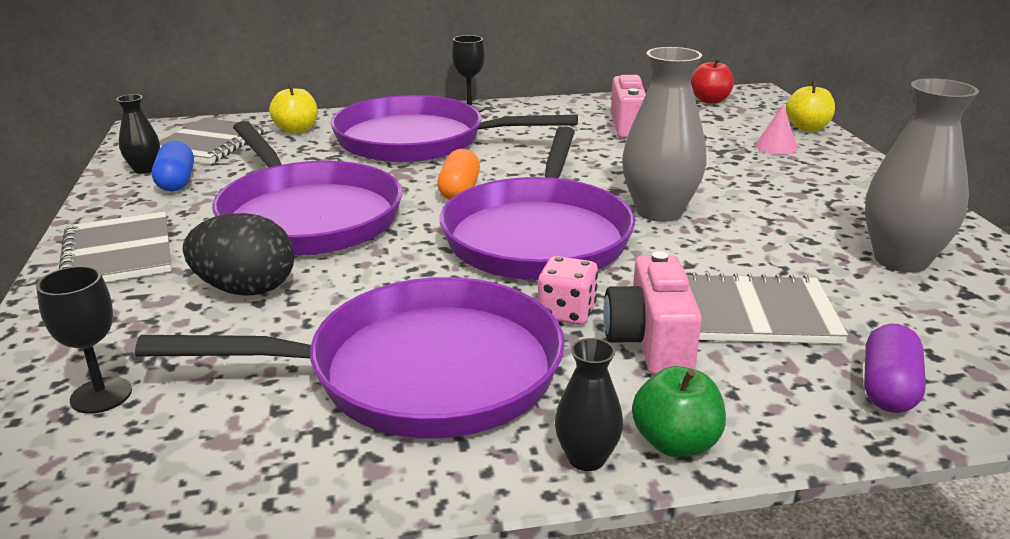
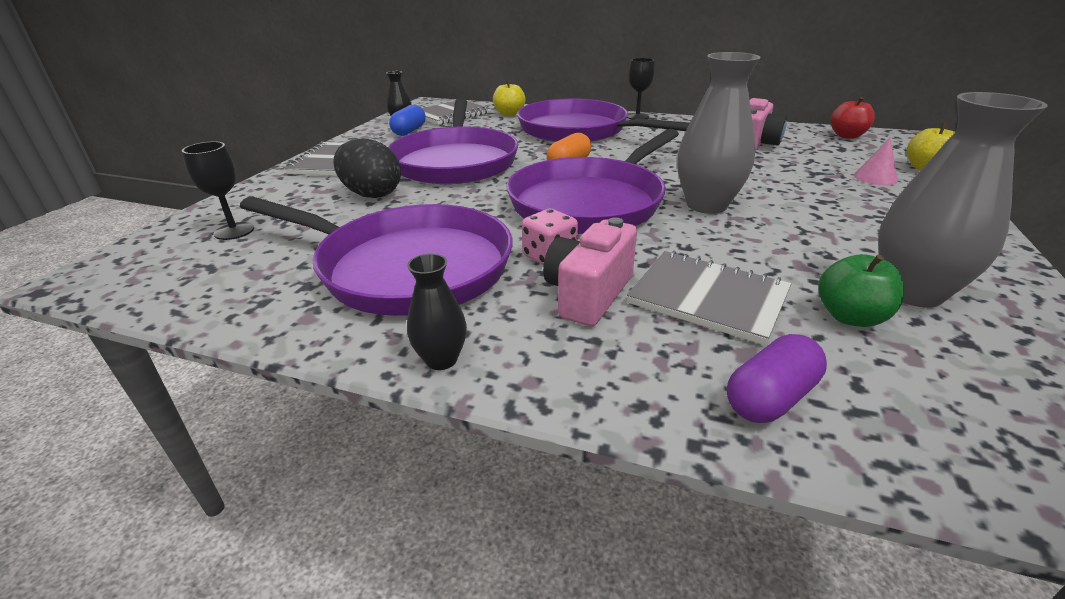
camera: 30 degrees right, 5 degrees up
green apple [632,366,726,457] -> green apple moved to [818,254,905,327]

